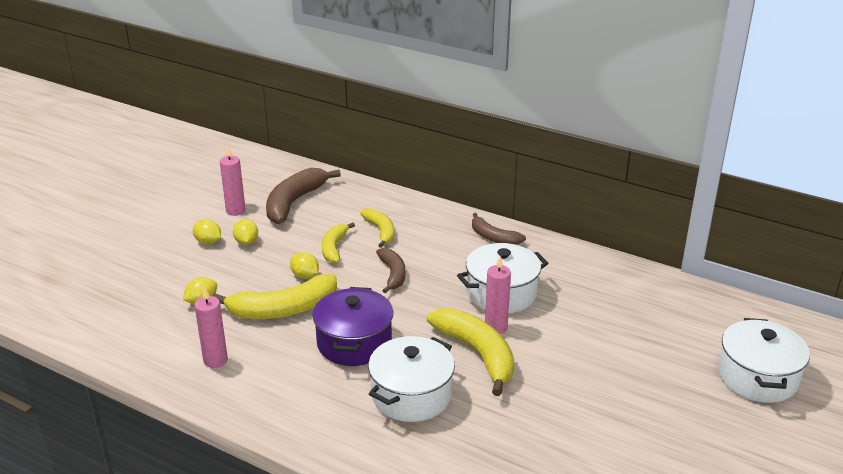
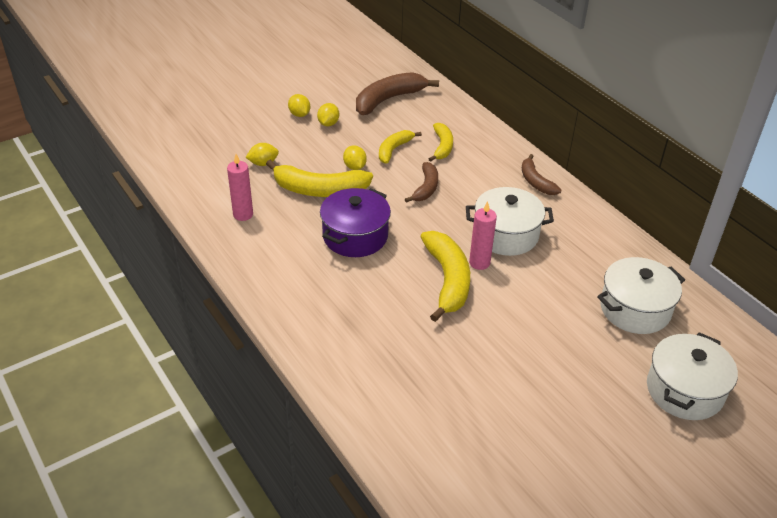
camera: 25 degrees right, 10 degrees up
pink candle [220,147,246,216] -> none
white pot [368,336,455,422] -> white pot moved to [597,257,685,334]

